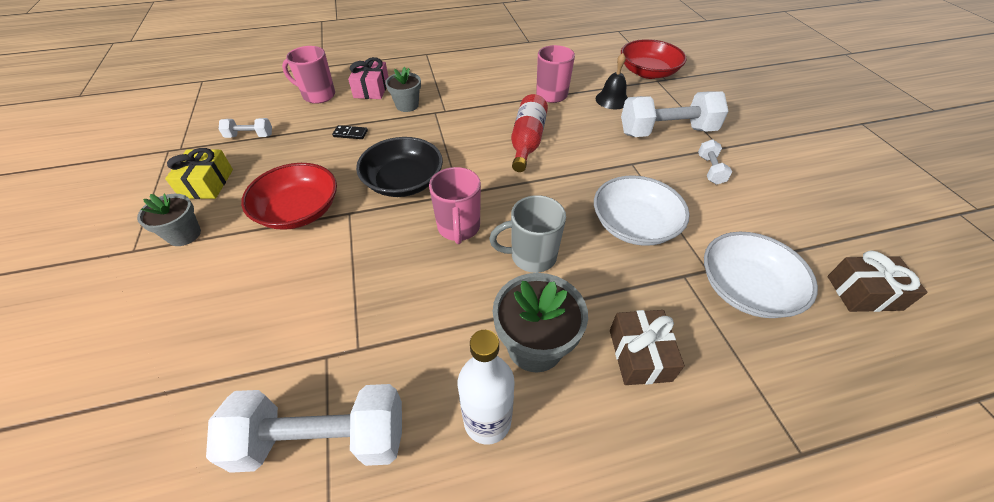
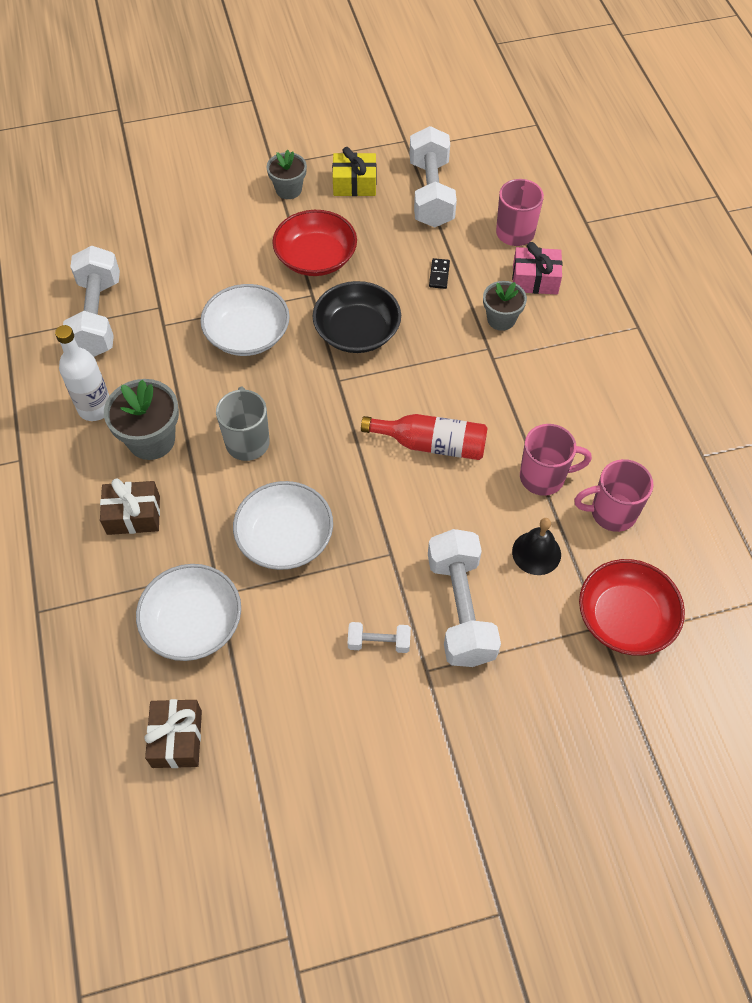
camera: 90 degrees right, 10 degrees up
white dumbbell [219,118,272,138] -> white dumbbell [410,126,457,227], size x2.11
pink mug [429,167,481,244] -> pink mug moved to [574,459,654,532]
none -> white bowl [200,284,290,356]

